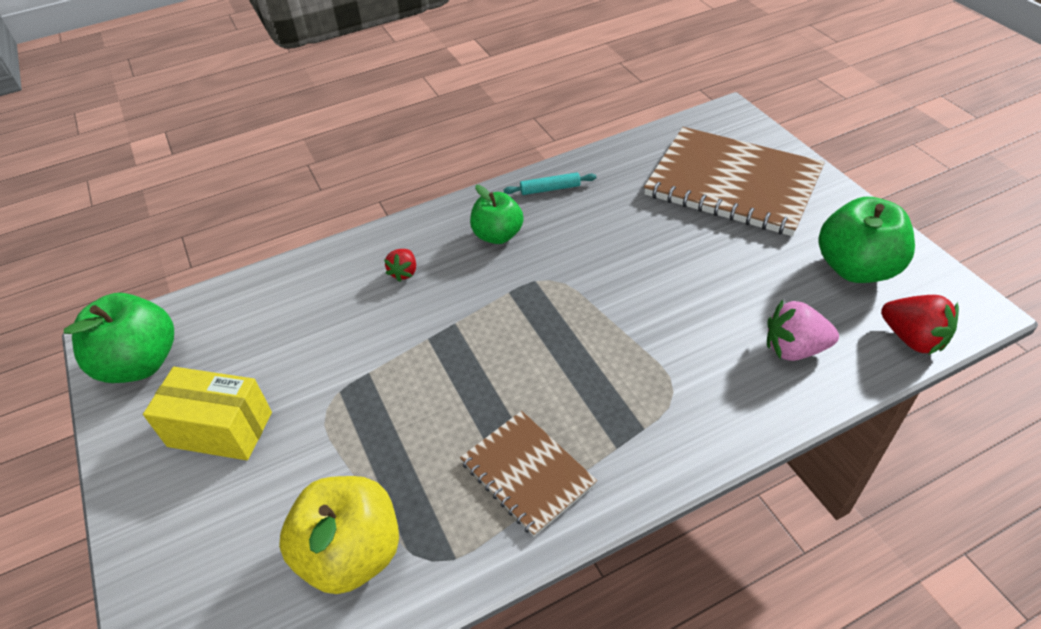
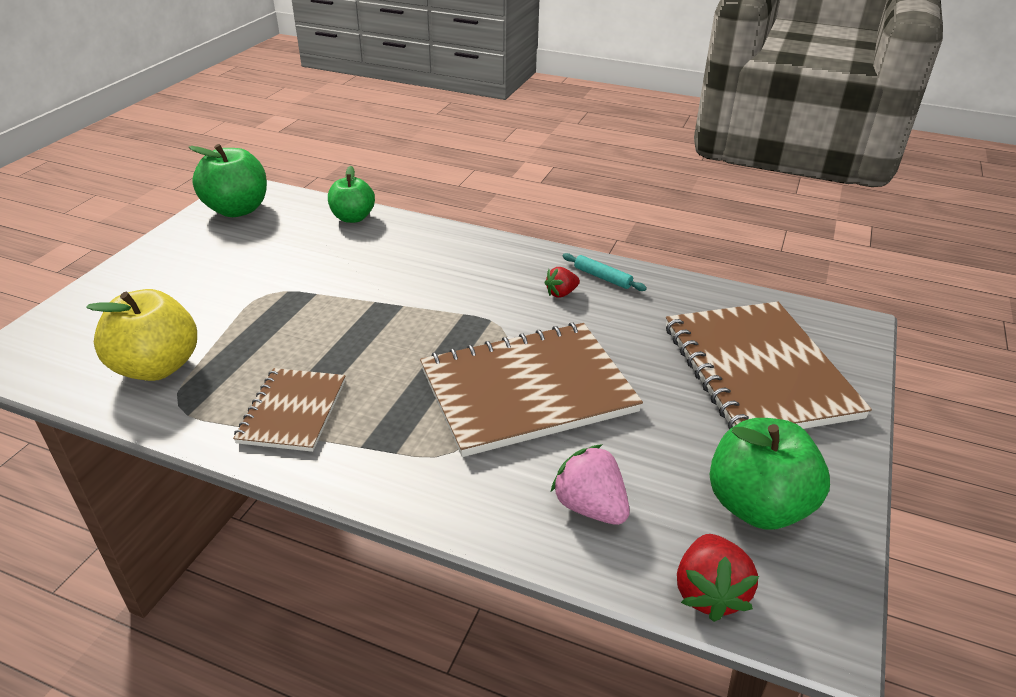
camera: 45 degrees right, 10 degrees down
yellow box [143,367,272,460] -> none
red strawberry [384,249,416,282] -> red strawberry moved to [544,267,580,298]
green apple [470,185,524,244] -> green apple moved to [328,166,375,223]
none -> brown notebook [420,323,643,457]

